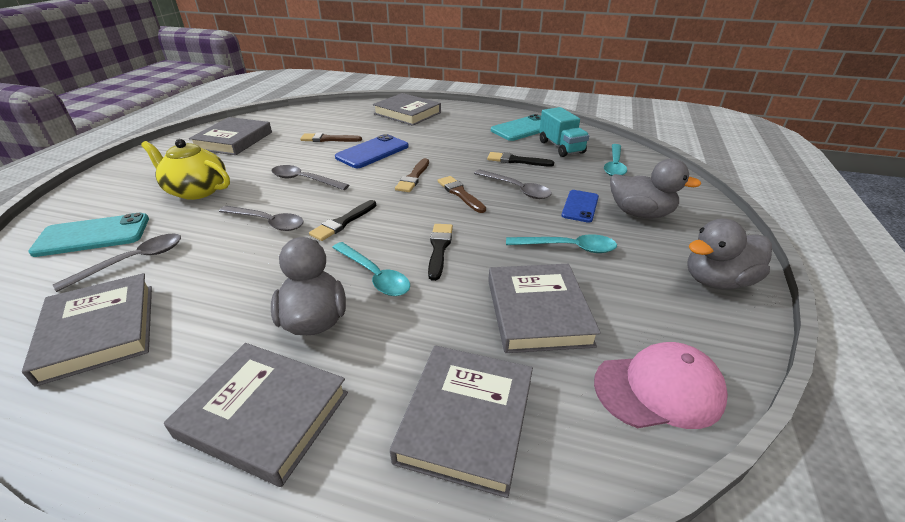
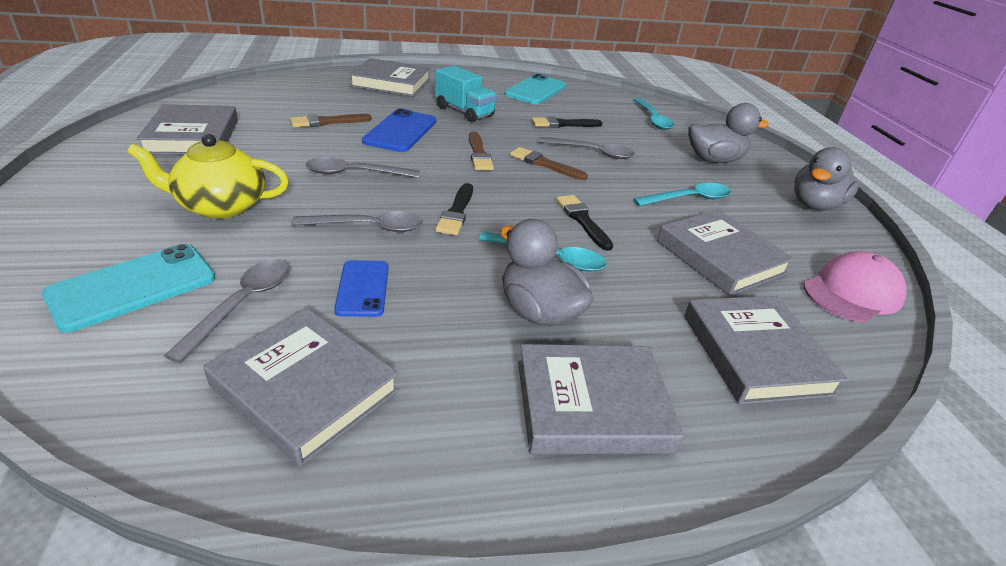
camera: 30 degrees left, 0 degrees up
turquoise truck [539,107,589,157] -> turquoise truck moved to [435,65,497,122]
blue phone [561,190,599,223] -> blue phone moved to [334,260,389,317]

